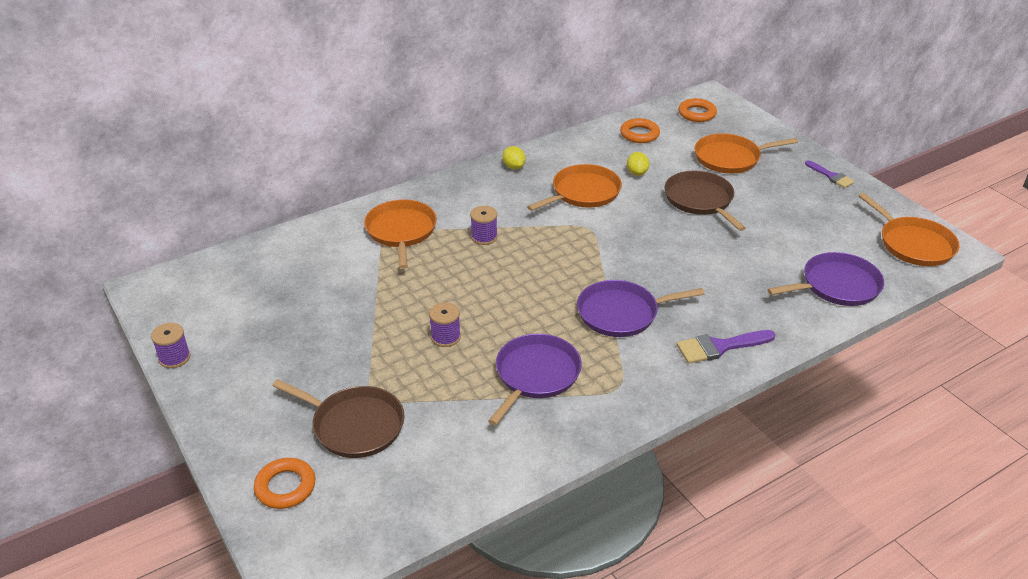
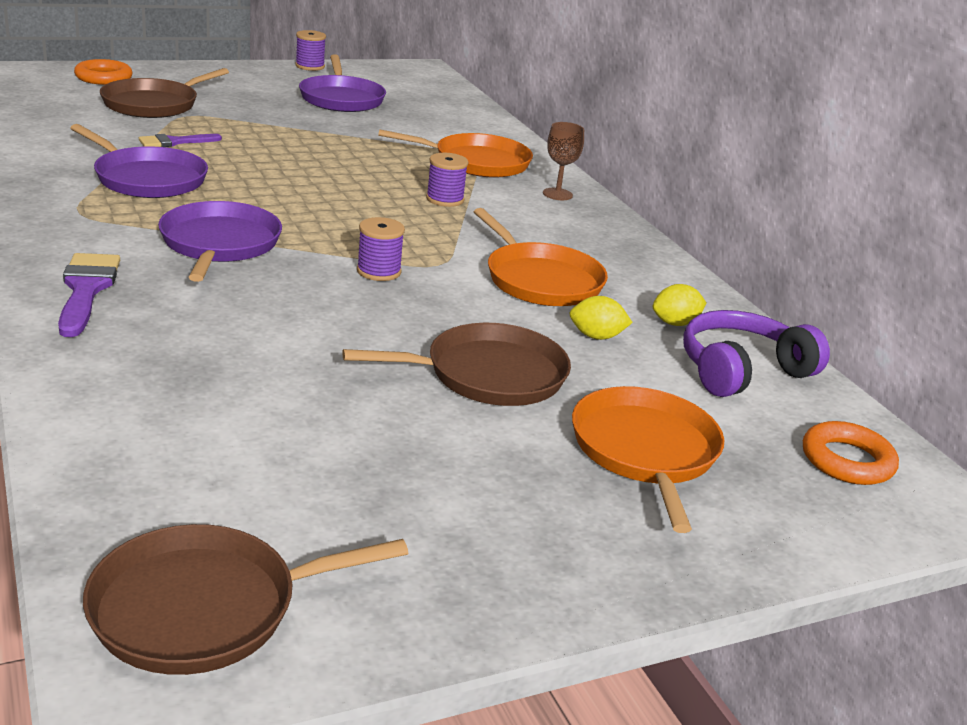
camera: 95 degrees right, 10 degrees down
purple spool [429,302,461,347] -> purple spool moved to [357,217,405,281]
yellow lemon [502,146,525,169] -> yellow lemon moved to [653,284,706,326]
orange ring [620,118,660,143] -> purple headphones [683,310,830,397]
purple pan [767,252,884,306] -> purple pan moved to [299,54,386,112]
purple brush [805,160,855,188] -> purple brush moved to [139,134,222,147]
orange pan [858,193,960,266] -> brown pan [83,524,408,675]
none -> brown goblet [543,122,584,200]

